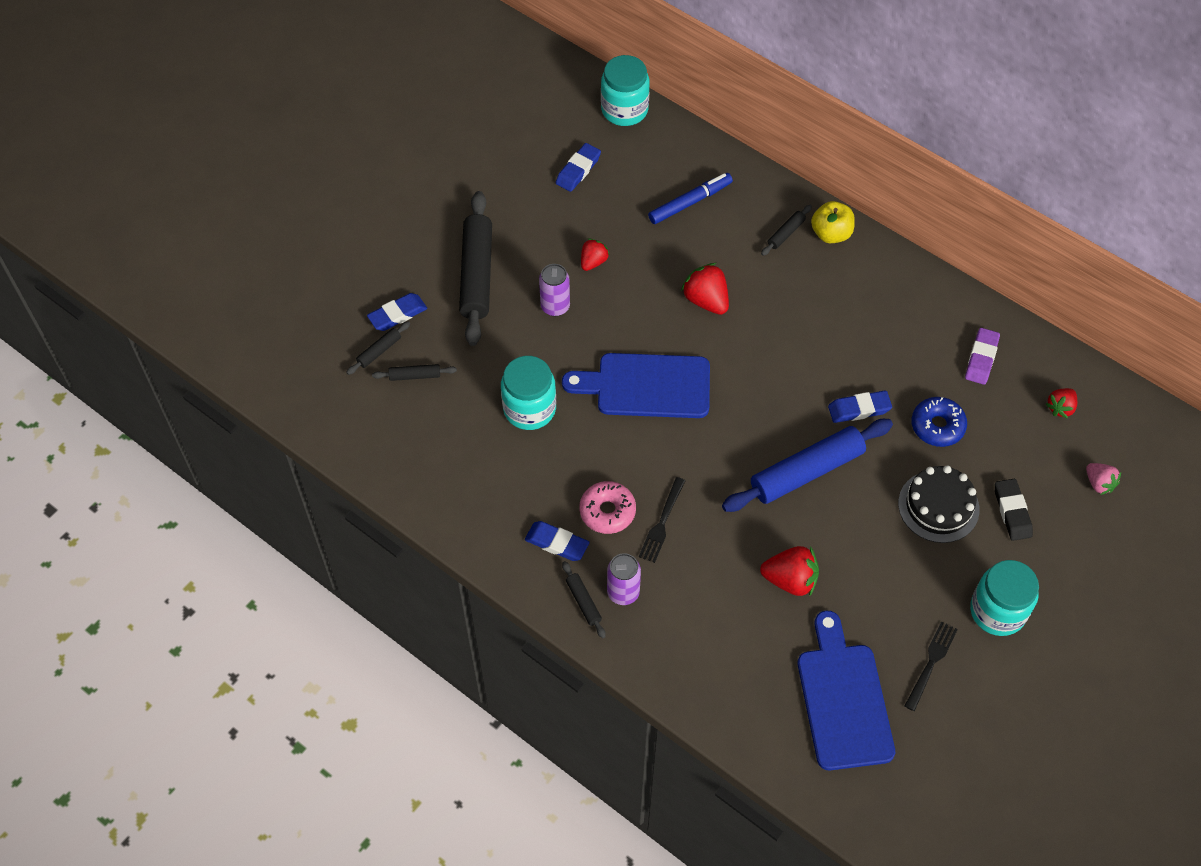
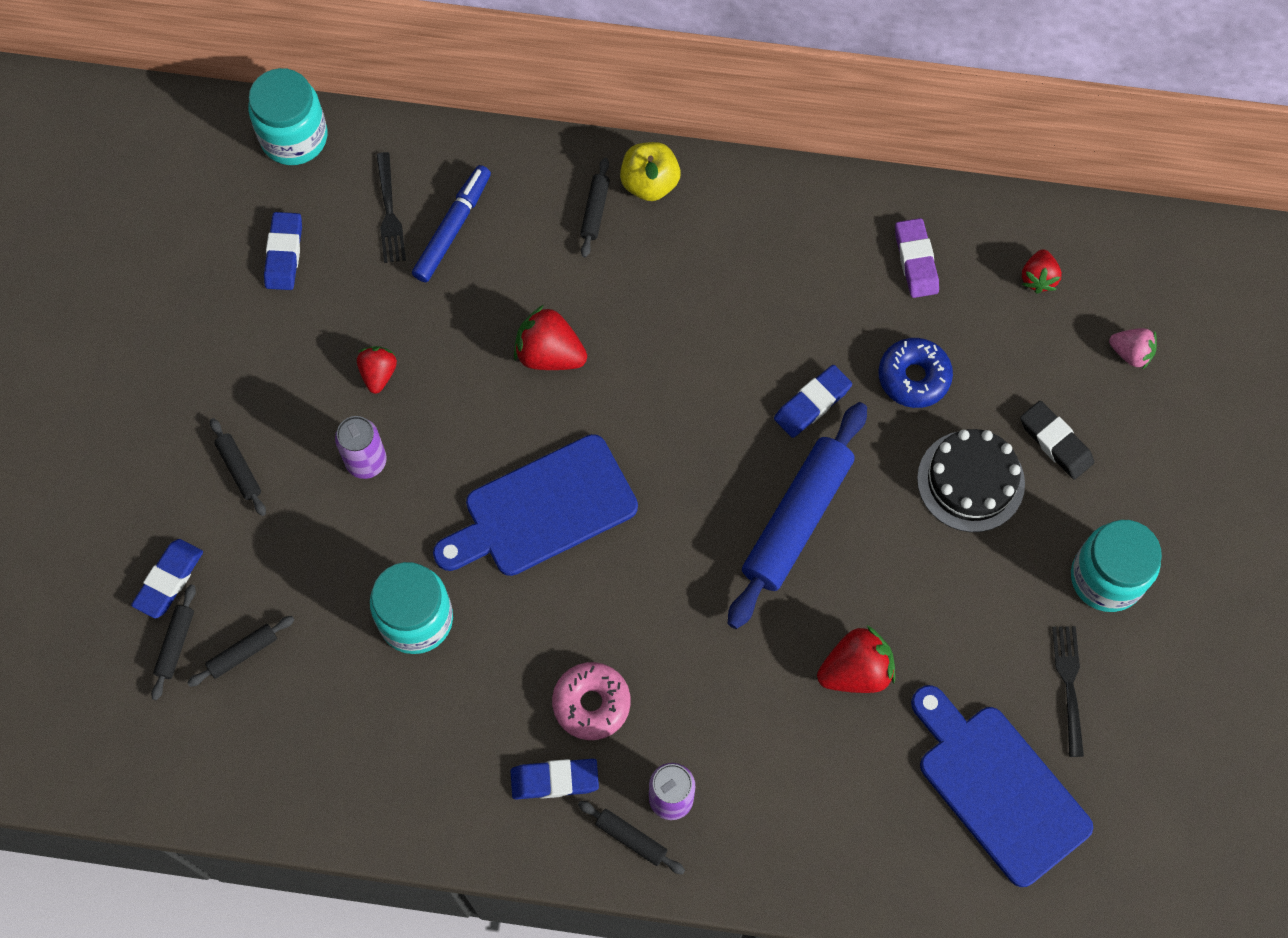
camera: 30 degrees left, 10 degrees up
black rolling pin [459,191,492,346] -> black rolling pin [210,418,266,516], size x0.44
black fork [639,477,685,563] -> black fork moved to [376,152,406,263]

